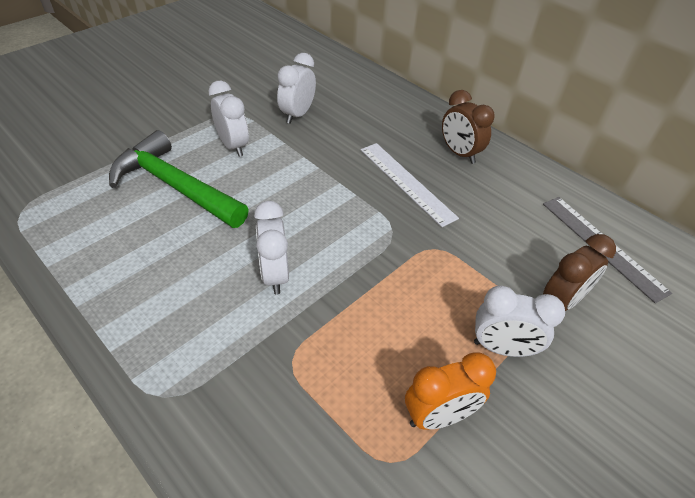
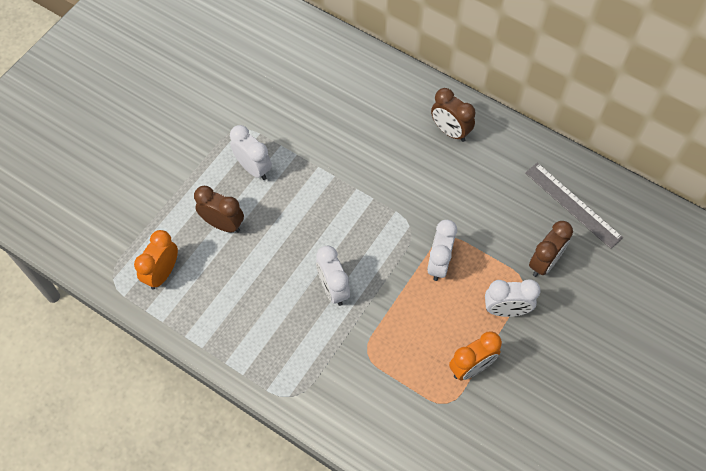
camera: 10 degrees left, 15 degrees up
green hammer [109,130,249,228] -> brown clock [194,186,244,233]
white clock [277,53,316,124] -> white clock moved to [427,220,457,281]
white ruler [361,143,459,227] -> none
none -> orange clock [134,230,178,290]

